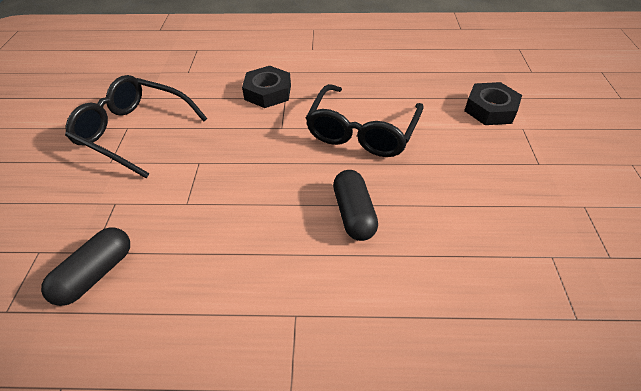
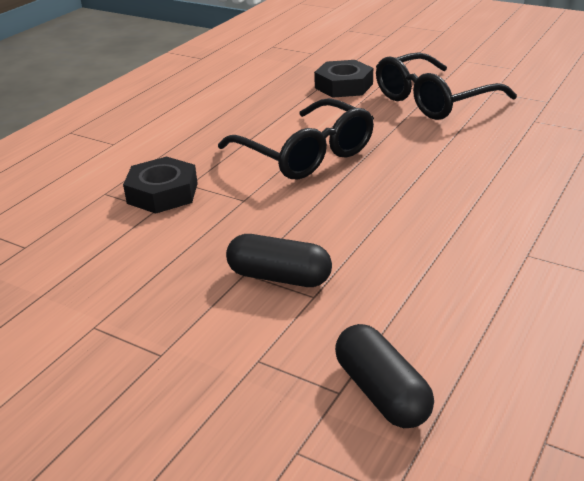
camera: 60 degrees left, 15 degrees down
black glasses [65,75,207,178] -> black glasses moved to [376,52,517,120]
black capsule [333,170,378,241] -> black capsule moved to [226,234,332,287]

